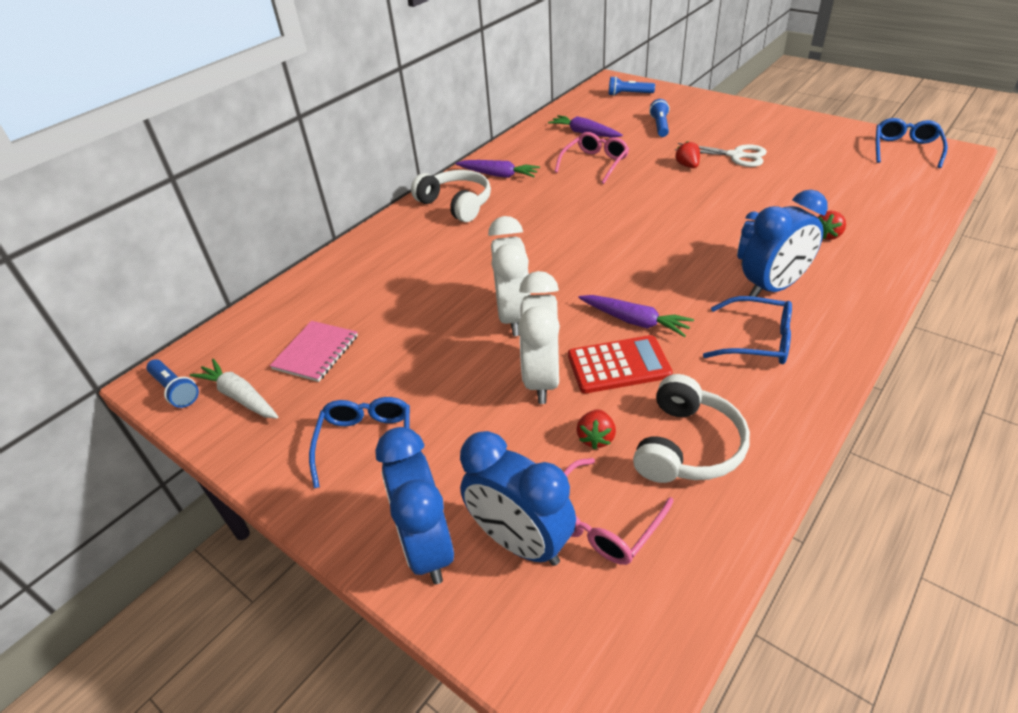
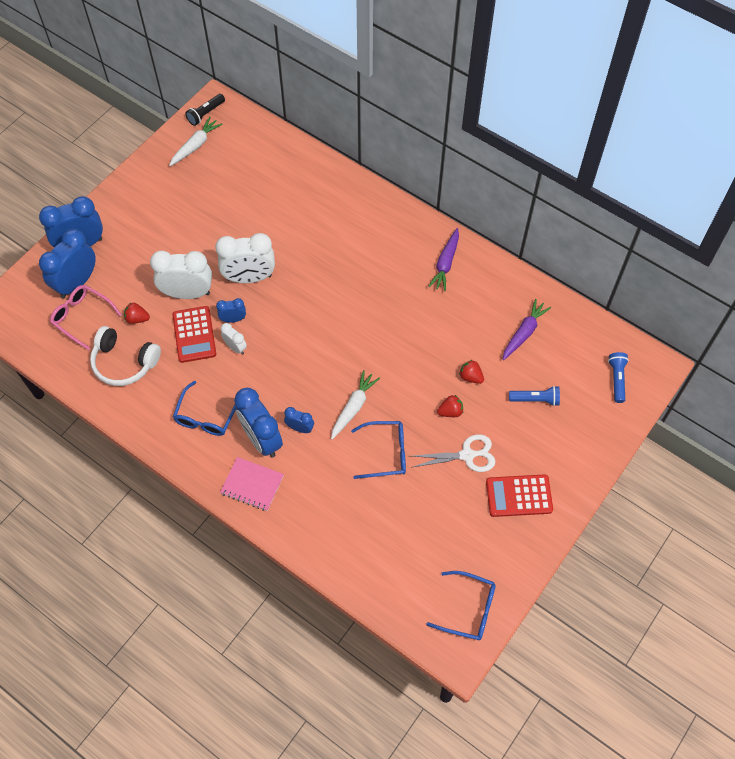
camera: 85 degrees right, 20 degrees up
blue flashlight [146,359,199,408] -> black flashlight [185,94,225,126]
pink notebook [270,321,358,382] -> pink notebook moved to [220,457,284,511]
blue glasses [309,397,410,488] -> blue glasses moved to [351,421,406,479]
white headphones [411,170,491,222] -> none
pink glasses [555,132,629,184] -> none
purple carrot [578,295,694,337] -> white clock [221,323,247,355]
white scissors [675,143,767,167] -> white scissors turned 120 degrees counterclockwise [412,434,496,472]
red strawberry [818,210,846,240] -> red strawberry moved to [459,360,484,384]
none -> blue clock [216,298,246,323]
none -> white carrot [331,370,380,439]
none -> red calculator [486,474,553,517]

